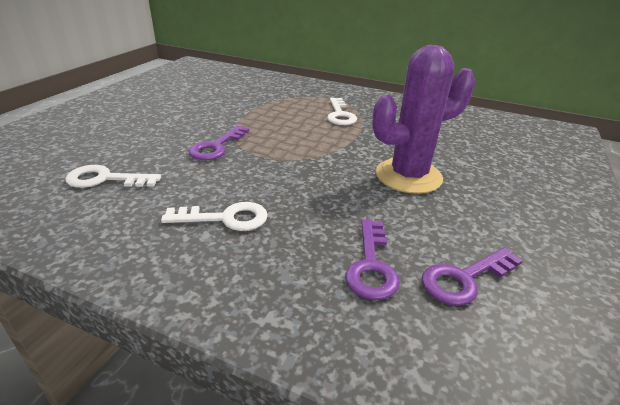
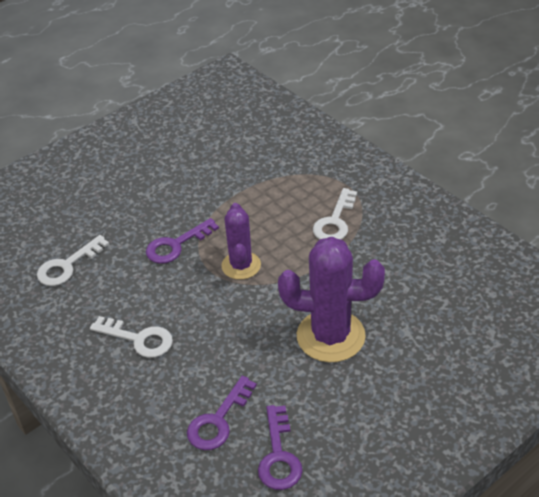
camera: 30 degrees right, 10 degrees up
white key [65,165,161,188] -> white key turned 75 degrees counterclockwise [37,235,109,286]
purple key [422,247,523,306] -> purple key turned 90 degrees counterclockwise [258,405,303,490]
none -> purple cactus [221,203,261,280]

